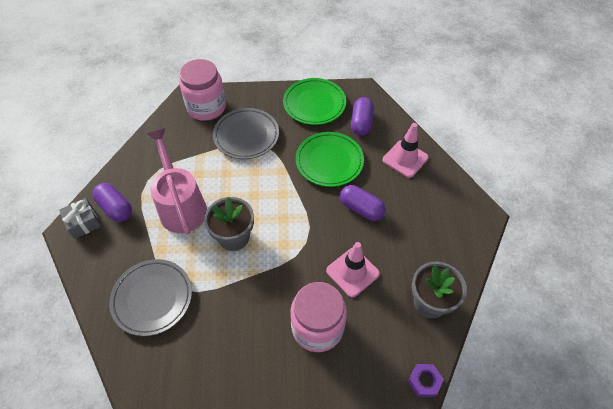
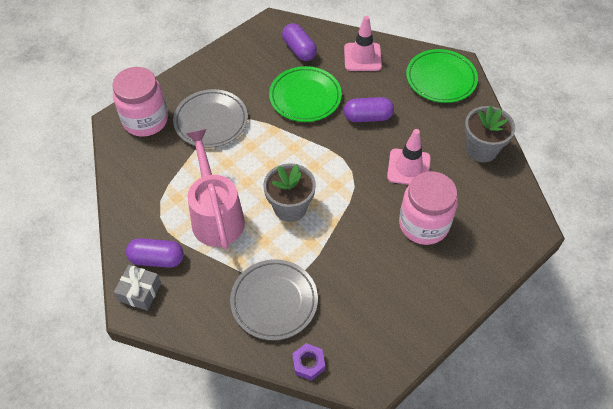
camera: 40 degrees left, 0 degrees up
pink watering can [147,128,207,235] -> pink watering can turned 45 degrees clockwise [186,129,245,250]
green plate [283,78,346,125] -> green plate moved to [406,49,478,103]
purple nut [408,364,444,397] -> purple nut moved to [292,343,325,381]

